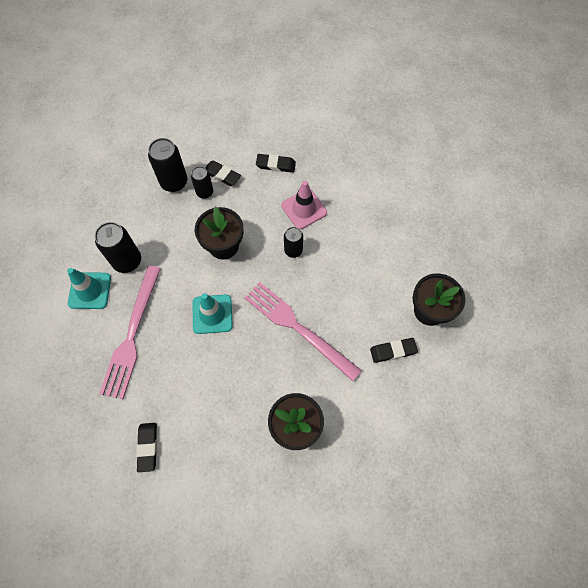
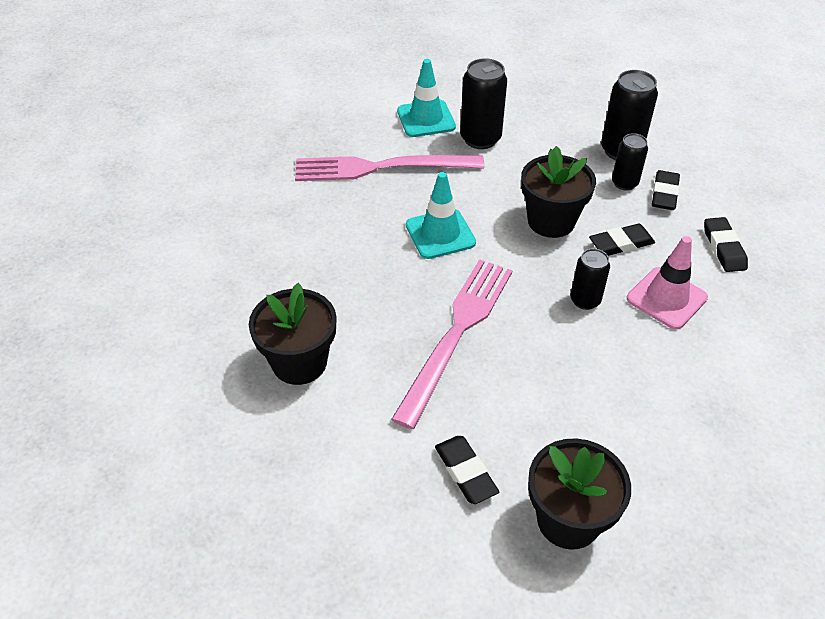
camera: 75 degrees right, 20 degrees down
black eraser [136,423,157,472] -> black eraser moved to [589,224,655,256]

